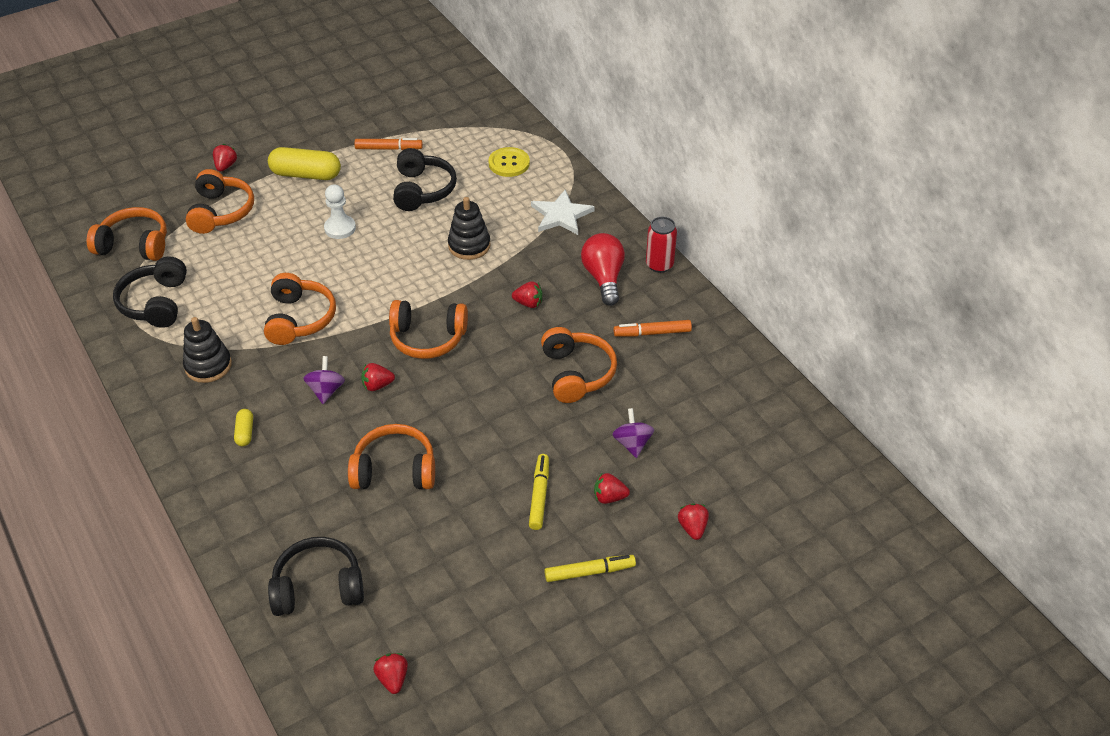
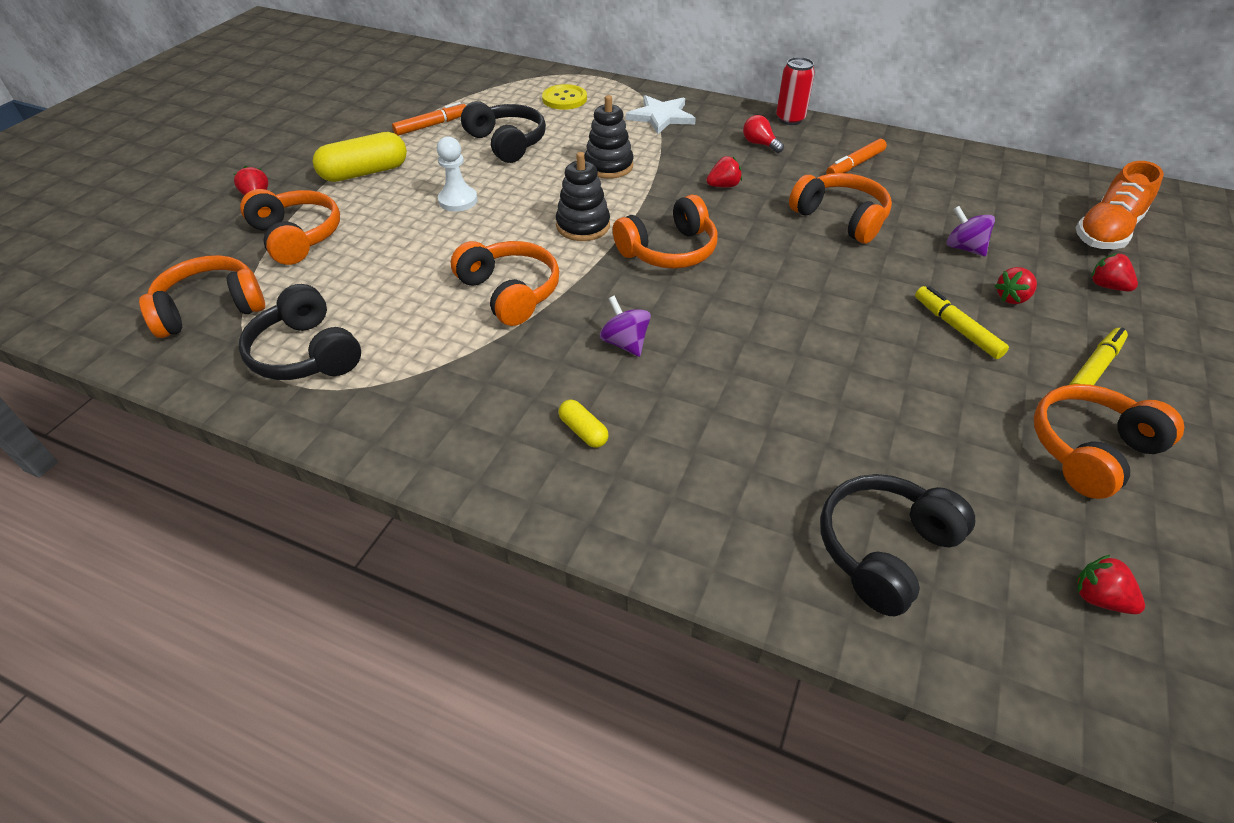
camera: 35 degrees left, 0 degrees up
black stacking toy [183,317,232,383] -> black stacking toy moved to [556,152,610,241]
orange headphones [348,424,435,489] -> orange headphones moved to [1034,384,1184,499]
red strawberry [361,363,395,391] -> none
red light bulb [581,233,625,306] -> red light bulb [743,115,784,153], size x0.57
none -> orange shoe [1076,161,1164,249]

